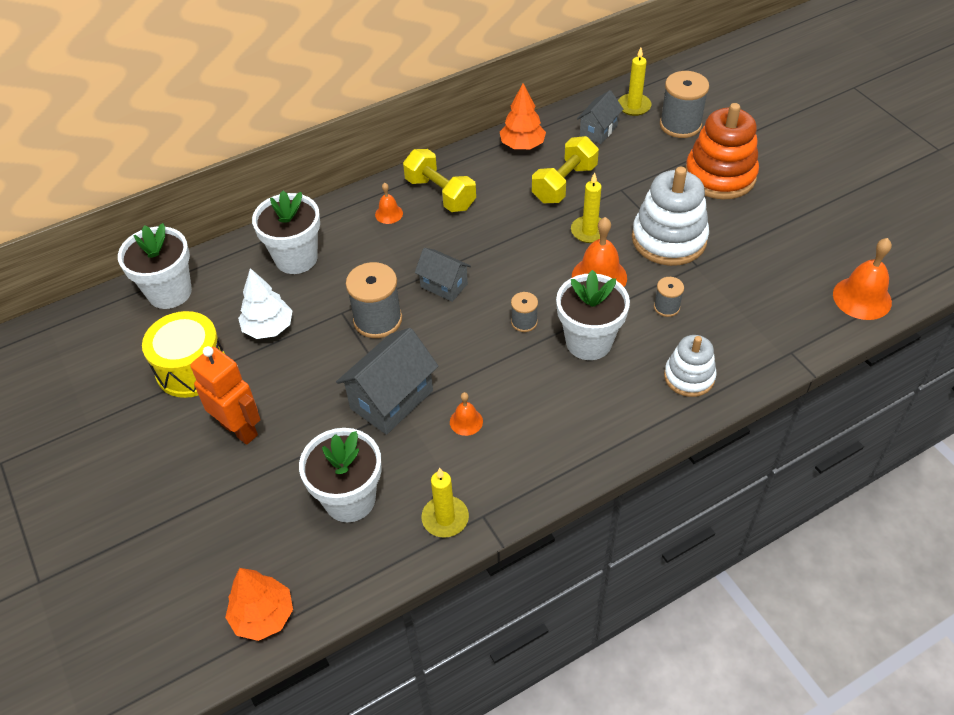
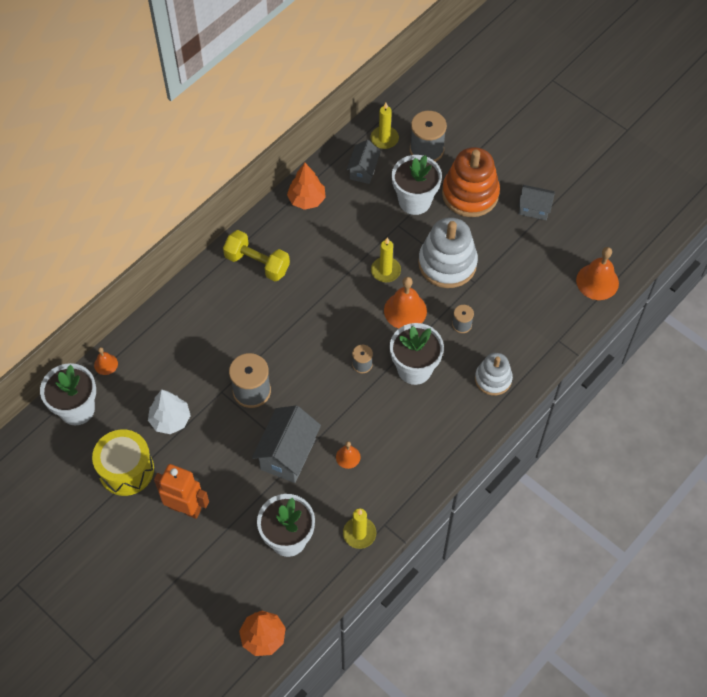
camera: 20 degrees left, 10 degrees up
white flower pot [252,190,320,274] -> white flower pot moved to [392,155,442,215]
orange bell [375,183,403,224] -> orange bell moved to [94,347,118,375]
grey house [415,248,471,302] -> grey house moved to [518,185,555,220]
yellow dumbbell [532,136,599,203] -> none

